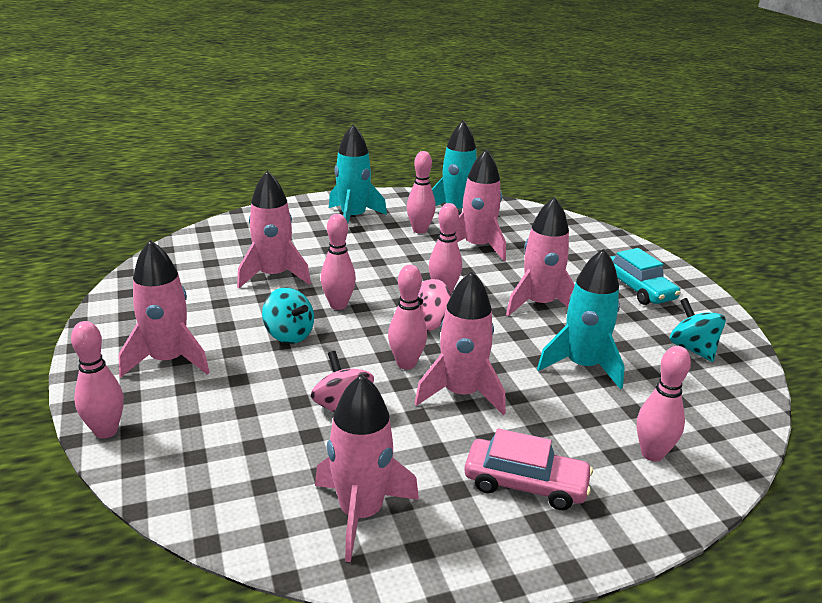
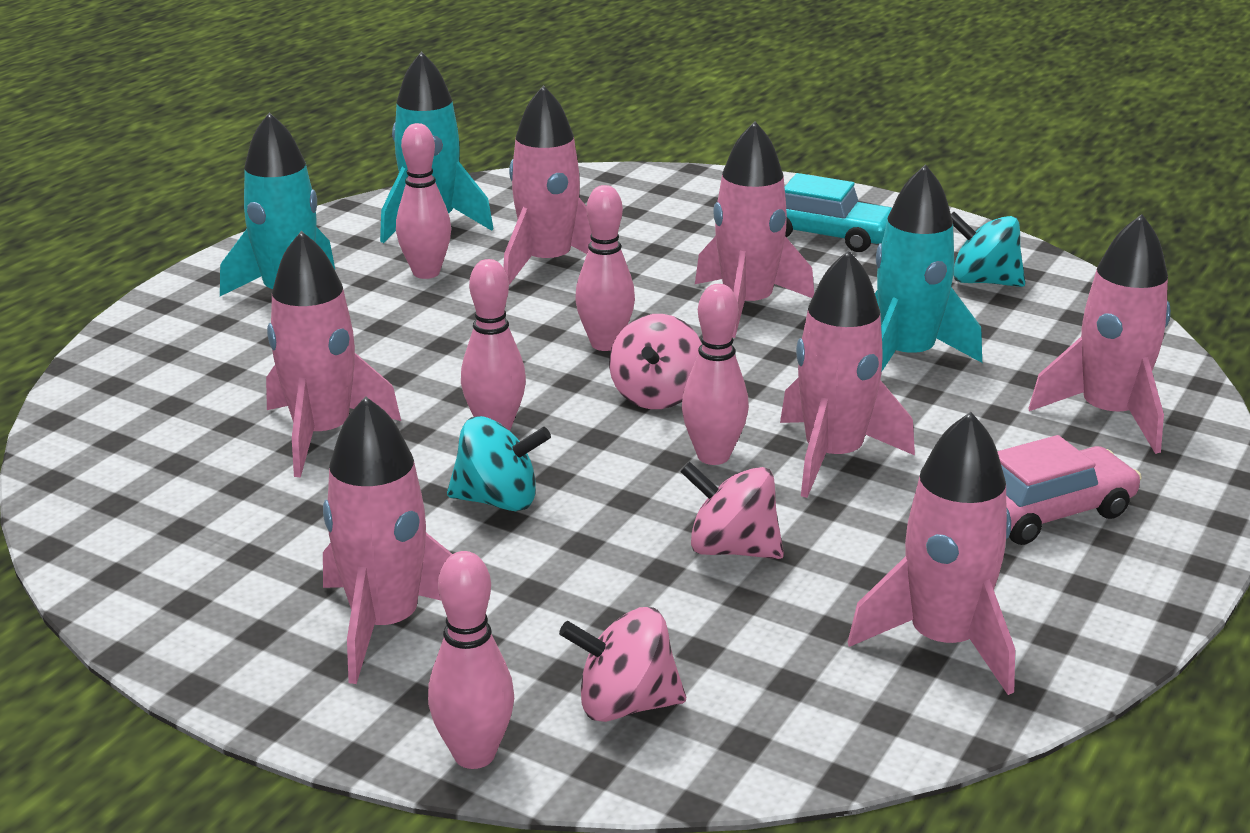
camera: 40 degrees left, 0 degrees up
pink bowling pin [637,346,691,462] -> pink rocket [1029,214,1171,454]
none -> pink spinning top [559,607,686,722]

